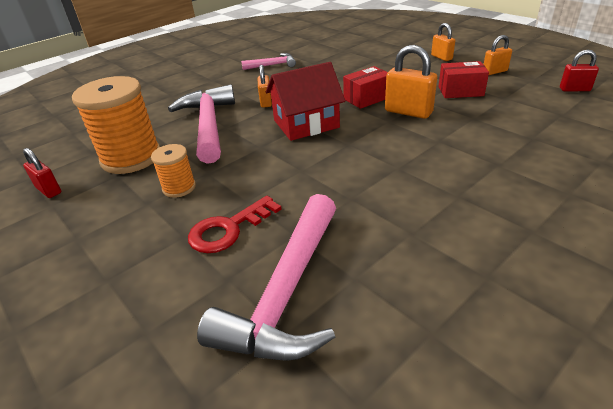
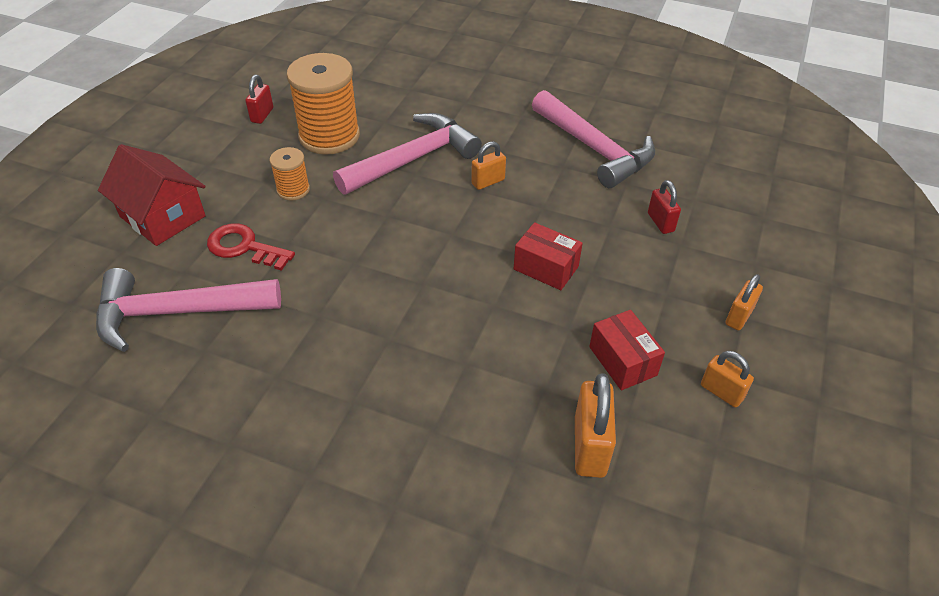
camera: 60 degrees right, 10 degrees up
pink hammer [241,53,296,70] -> pink hammer [532,90,655,188], size x1.90
red house [266,62,345,141] -> red house moved to [98,144,206,246]
orange padlock [385,45,437,119] -> orange padlock moved to [575,373,616,478]
red padlock [560,50,599,91] -> red padlock moved to [648,180,681,234]

